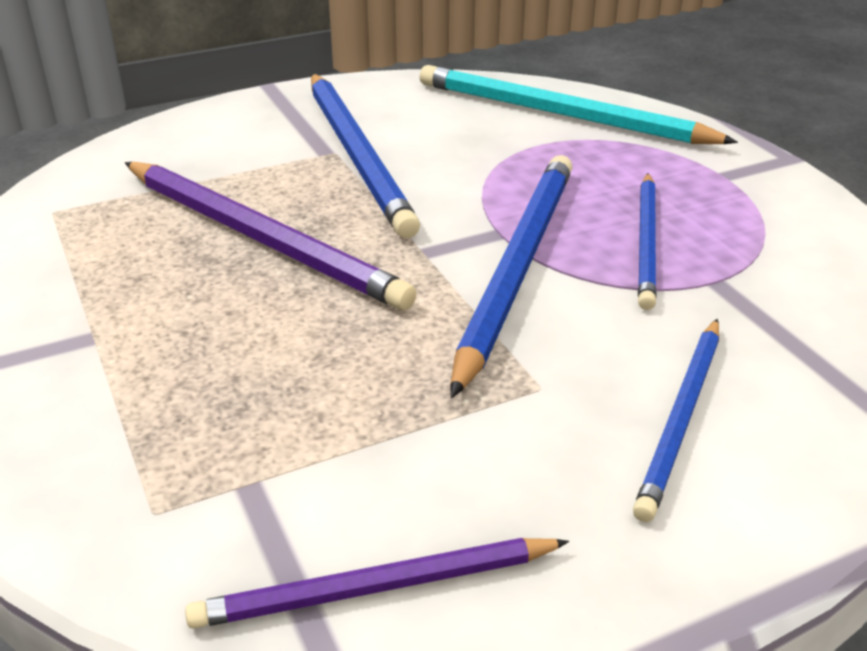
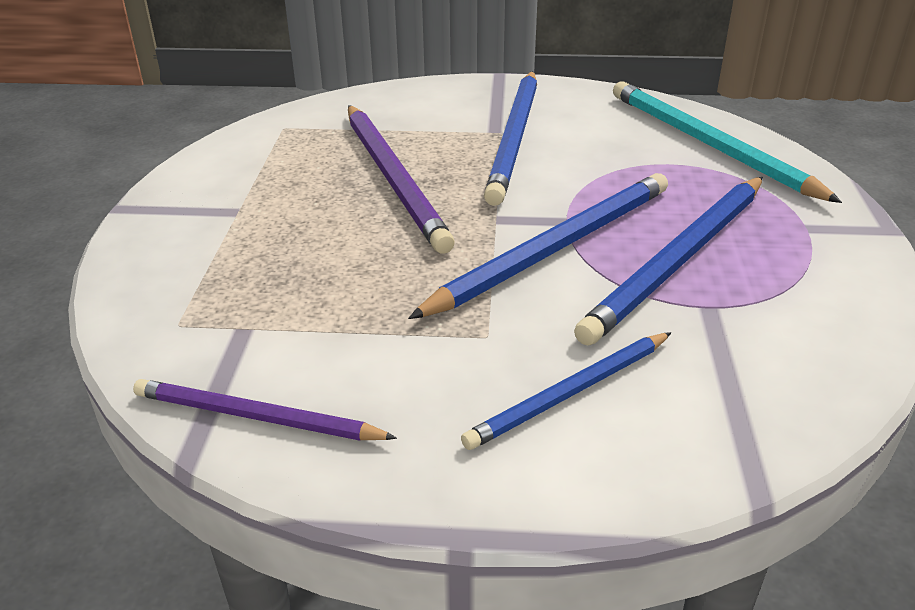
camera: 30 degrees right, 0 degrees up
blue pencil [638,173,656,310] -> blue pencil [574,177,763,346], size x1.64

